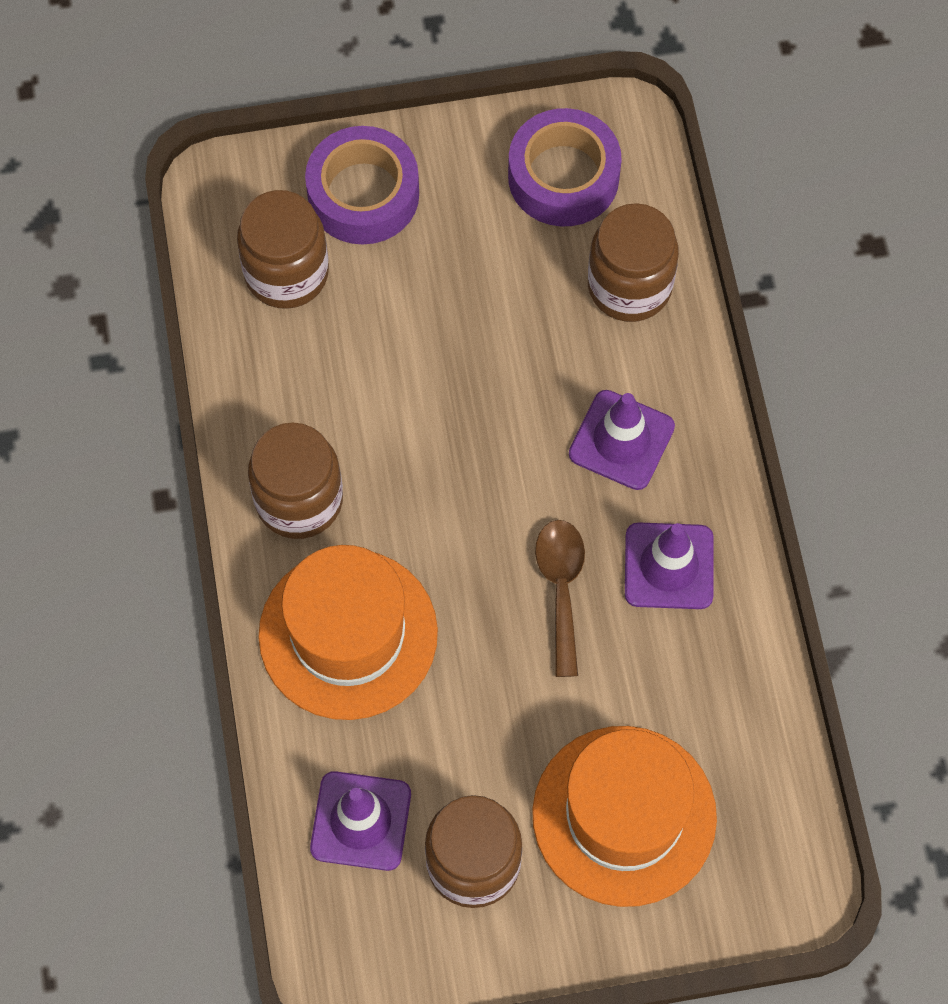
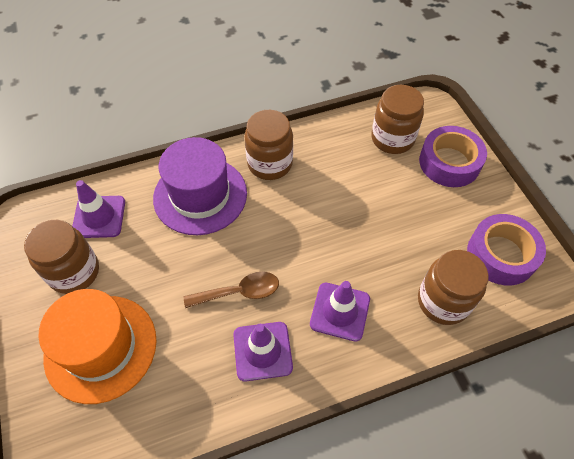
camera: 80 degrees right, 10 degrees down
orange hat [258,545,438,720] -> purple hat [153,137,247,235]

